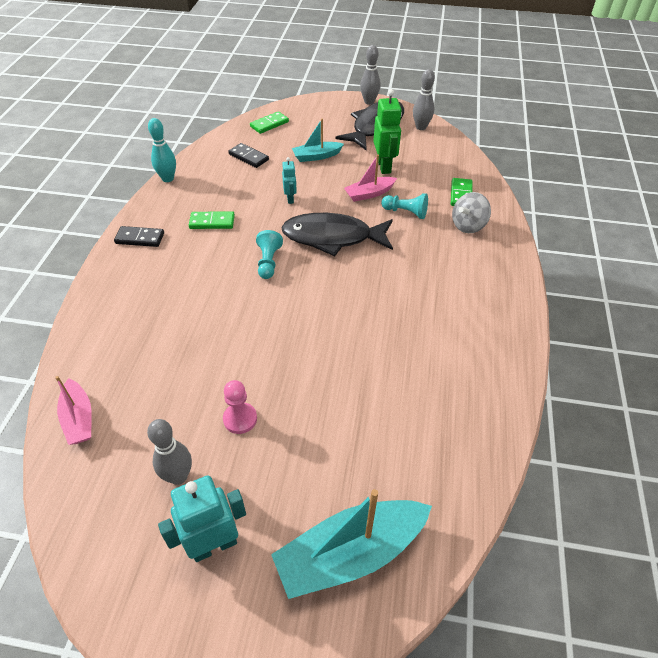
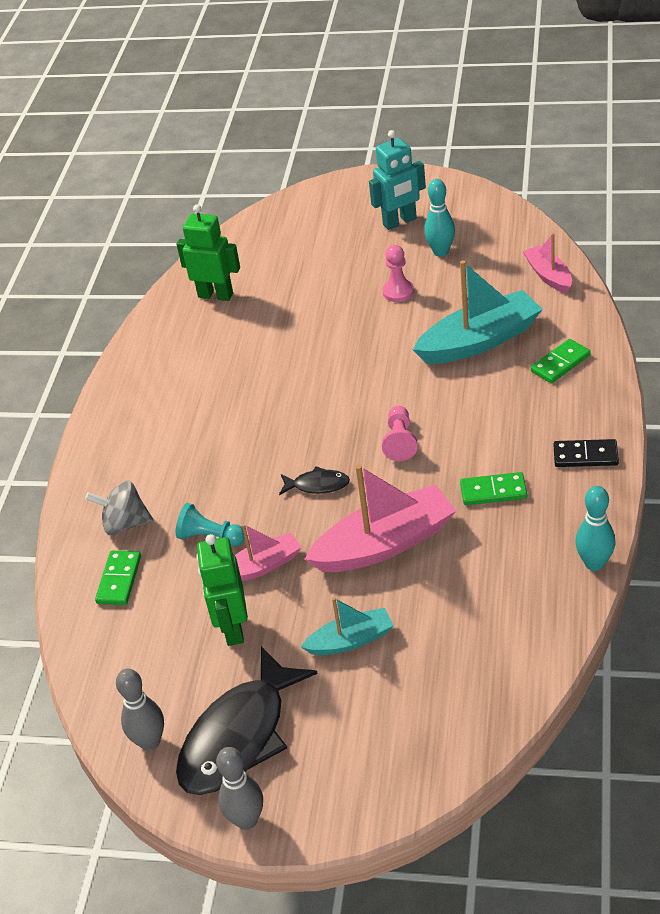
camera: 175 degrees left, 5 degrees down
grey bowling pin [147,419,192,485] -> turquoise bowling pin [424,179,455,257]
black domino [228,143,269,168] -> none
green domino [250,111,289,134] -> green domino moved to [531,339,591,384]
turquoise pawn [256,230,283,279] -> pink pawn [382,406,418,461]
turquoise boat [271,489,432,599] -> turquoise boat moved to [413,260,543,364]
black fish [281,213,393,256] -> black fish [279,466,350,495], size x0.46
turquoise robot [282,157,297,204] -> pink boat [304,464,456,572]
grey spinning top [452,192,491,233] -> grey spinning top turned 135 degrees counterclockwise [85,481,153,535]
none -> green robot [177,204,240,301]

